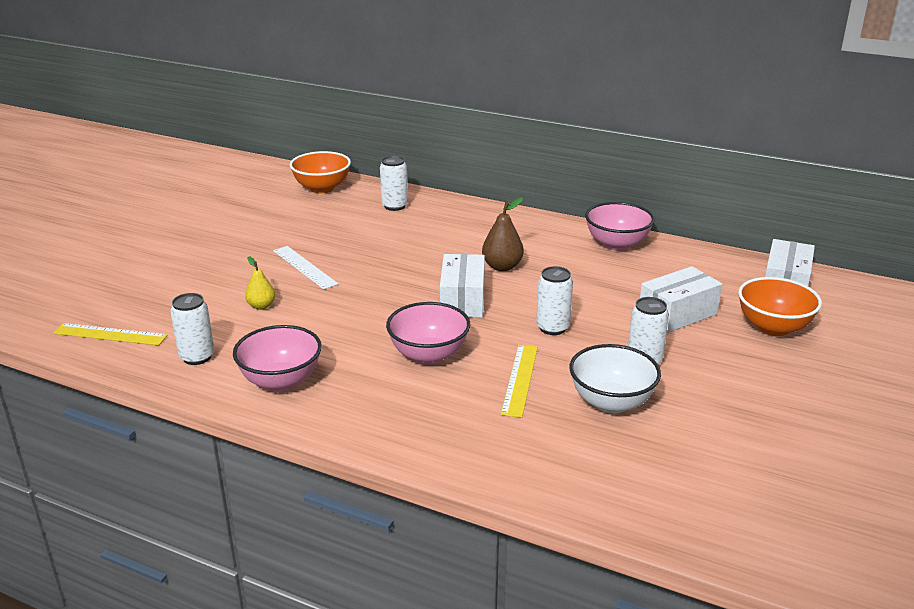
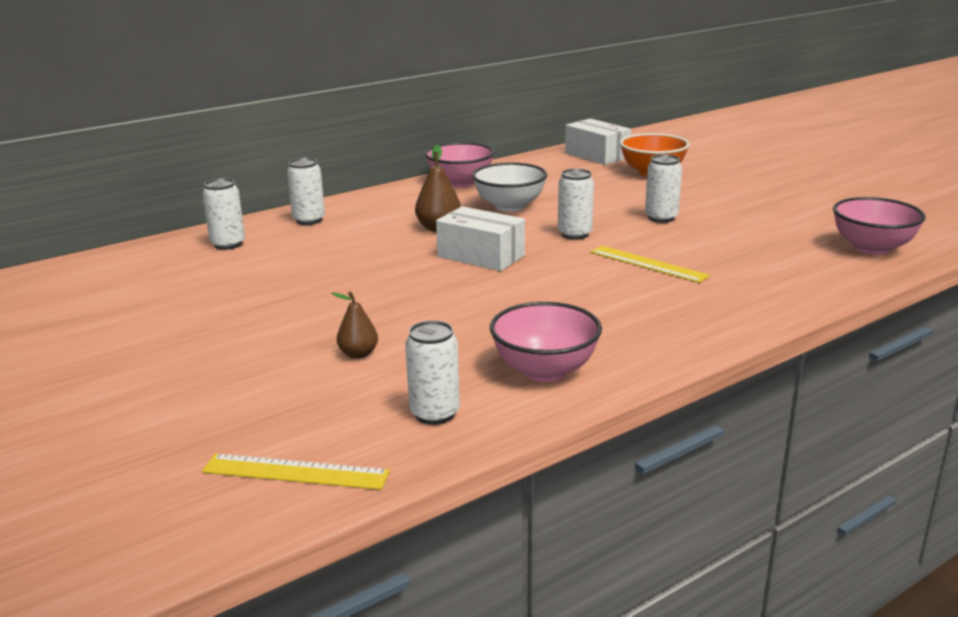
camera: 60 degrees left, 5 degrees down
yellow ruler [53,323,168,346] -> yellow ruler turned 60 degrees clockwise [202,454,390,490]
yellow pear [245,256,275,310] -> brown pear [332,292,378,359]
white ruler [273,246,338,290] -> none
orange bowl [290,151,351,193] -> none
pink bowl [386,302,470,365] -> pink bowl moved to [833,197,926,255]
white bowl [569,344,661,413] -> white bowl moved to [472,163,547,212]
white box [640,266,722,333] -> none
none -> white can [287,158,325,225]

